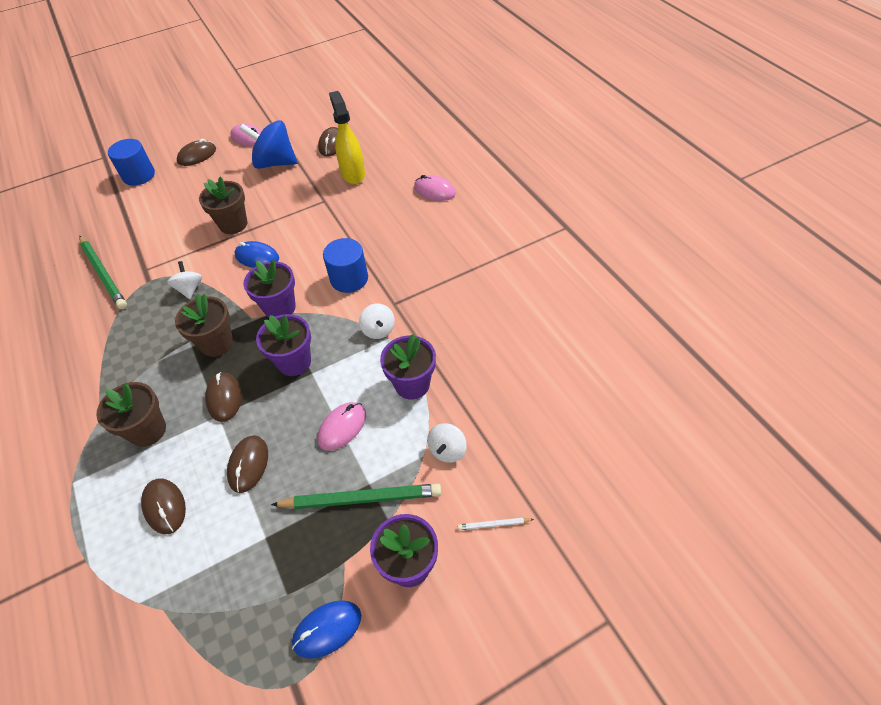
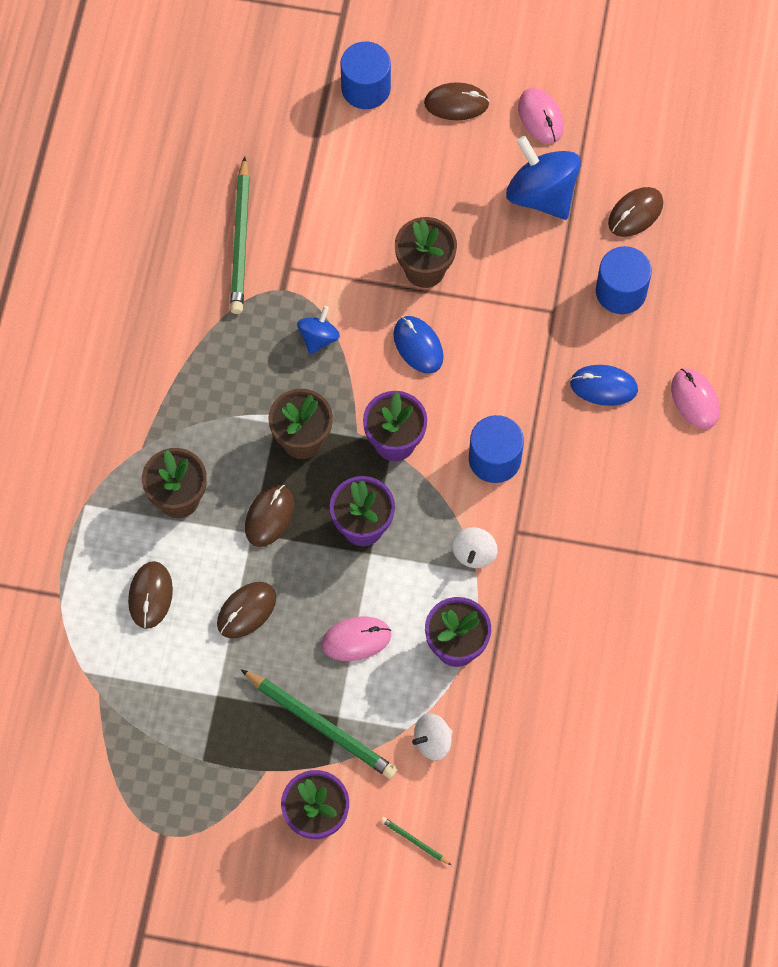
camera: 35 degrees right, 15 degrees up
white spinning top [167,261,202,299] -> blue spinning top [297,306,340,354]
blue mouse [292,600,361,659] -> blue mouse moved to [570,365,638,406]
yellow spray bottle [329,91,365,184] -> blue cylinder [596,246,652,314]
white pencil [458,518,534,530] -> green pencil [381,817,451,865]

